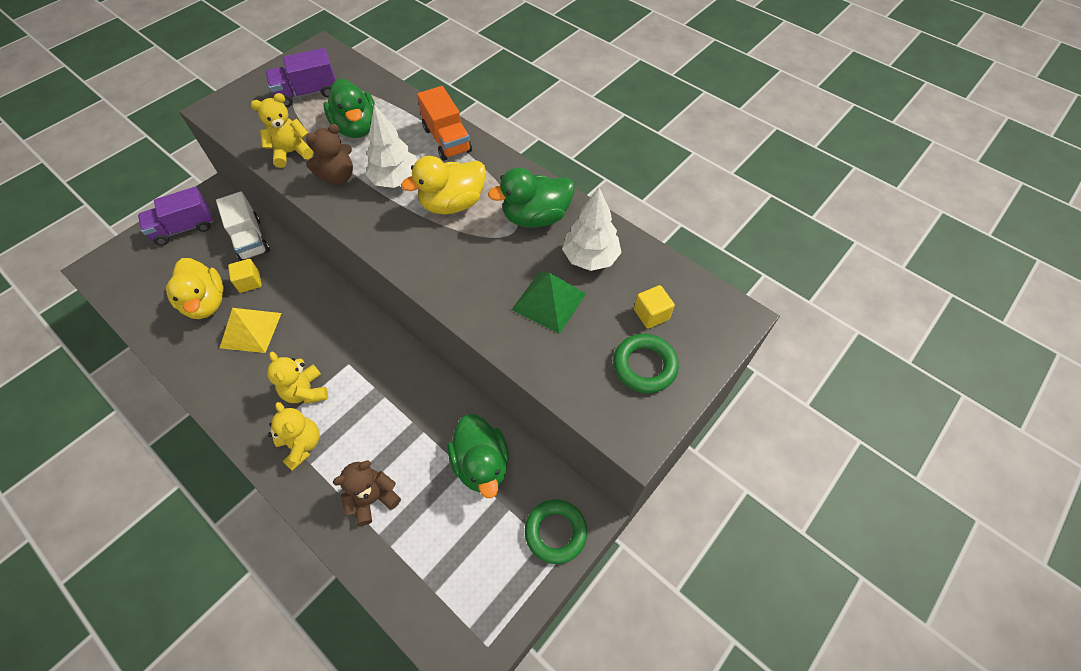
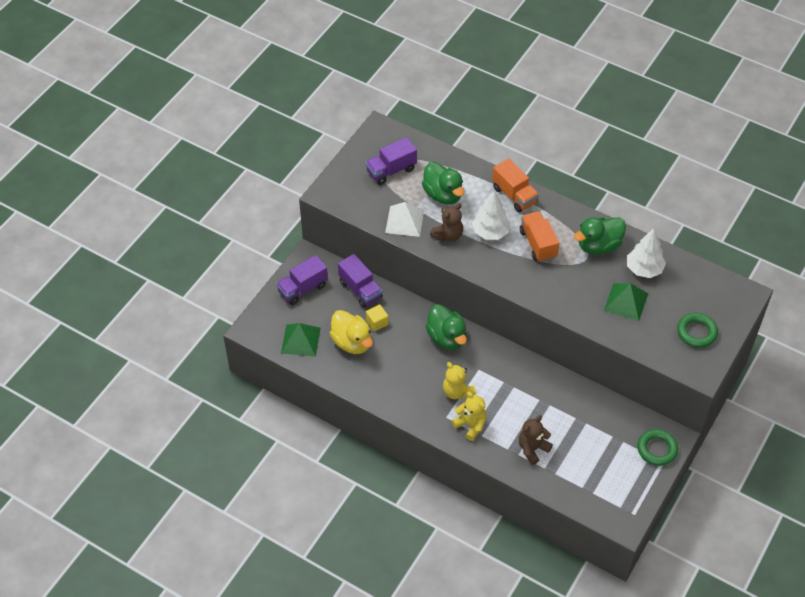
camera: 10 degrees left, 5 degrees down
white truck [216,192,270,261] -> purple truck [338,254,382,308]
yellow pyramid [220,308,282,353] -> none
yellow teddy bear [251,93,313,168] -> white pyramid [385,202,424,237]
yellow duck [401,156,486,214] -> orange truck [520,211,559,262]
green duck [448,414,509,498] -> green duck moved to [426,304,467,350]
yellow cube [634,285,675,329] -> none
none -> green pyramid [281,323,321,357]

